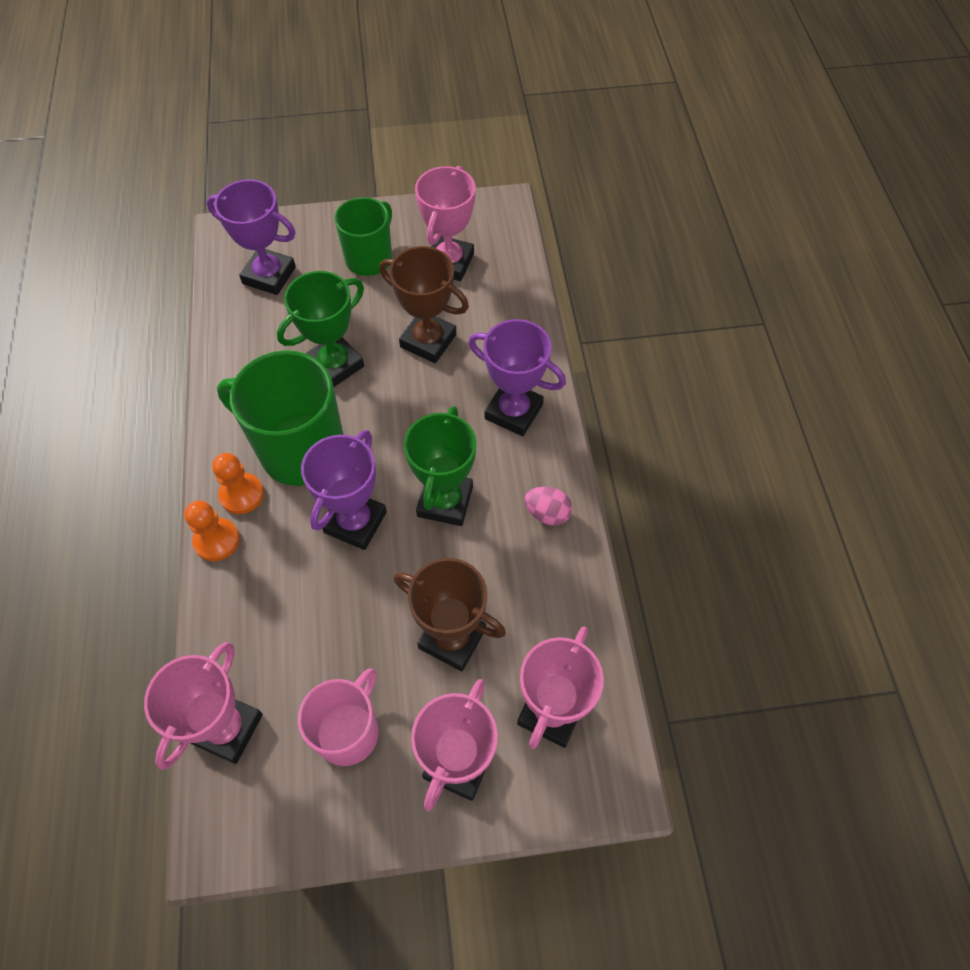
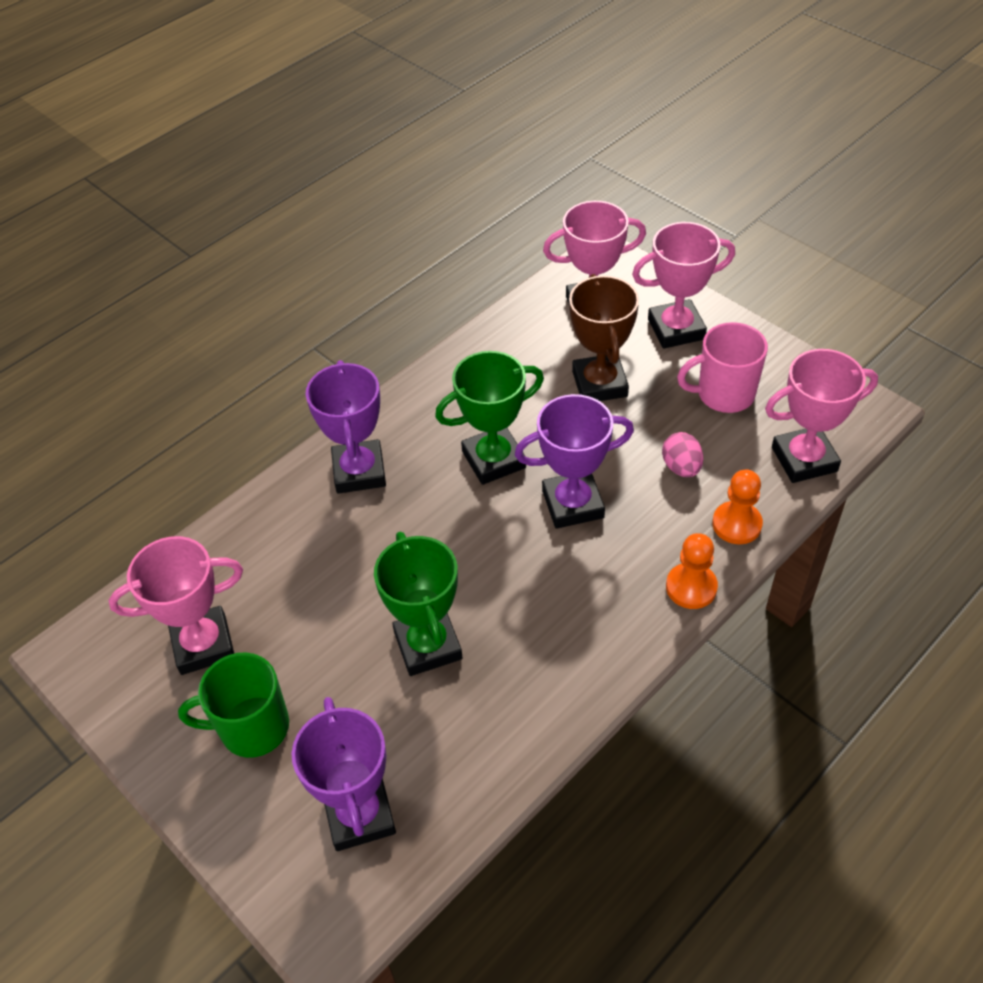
camera: 125 degrees left, 10 degrees down
orange pawn [212,453,264,514] -> orange pawn moved to [712,469,763,544]
green mug [217,350,344,486] -> none
green trophy [277,271,364,387] -> green trophy turned 60 degrees clockwise [374,532,462,676]
brown trophy [379,246,469,363] -> none
pink egg [524,487,572,526] -> pink egg moved to [662,432,703,477]

